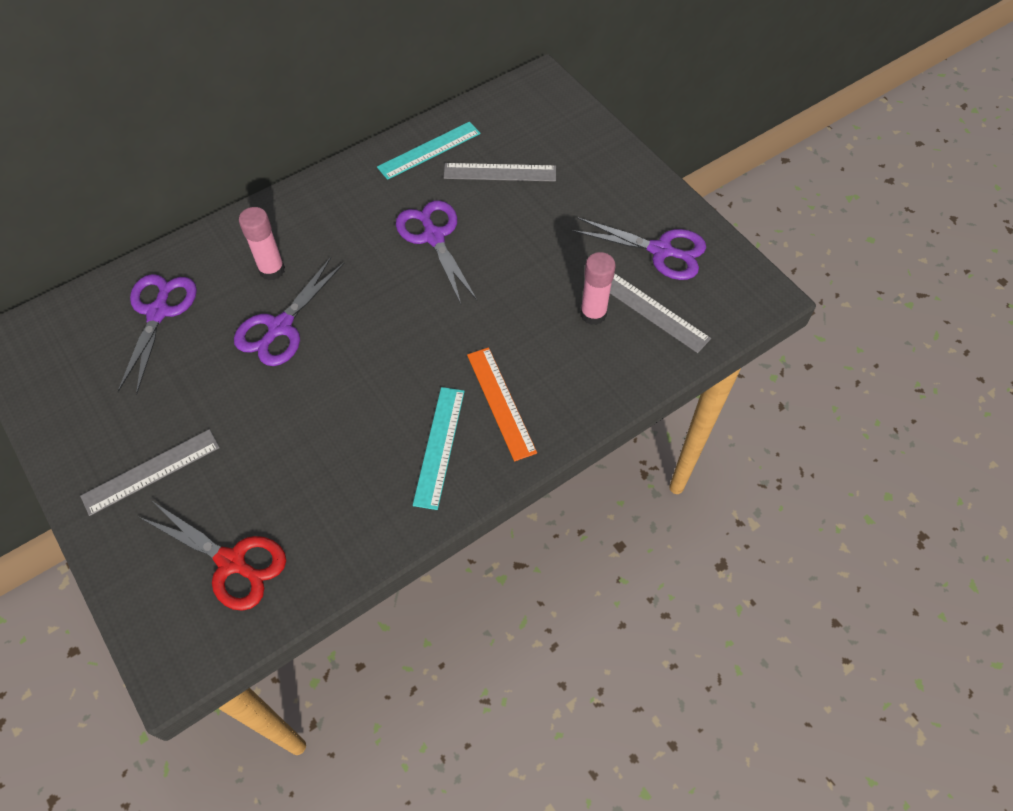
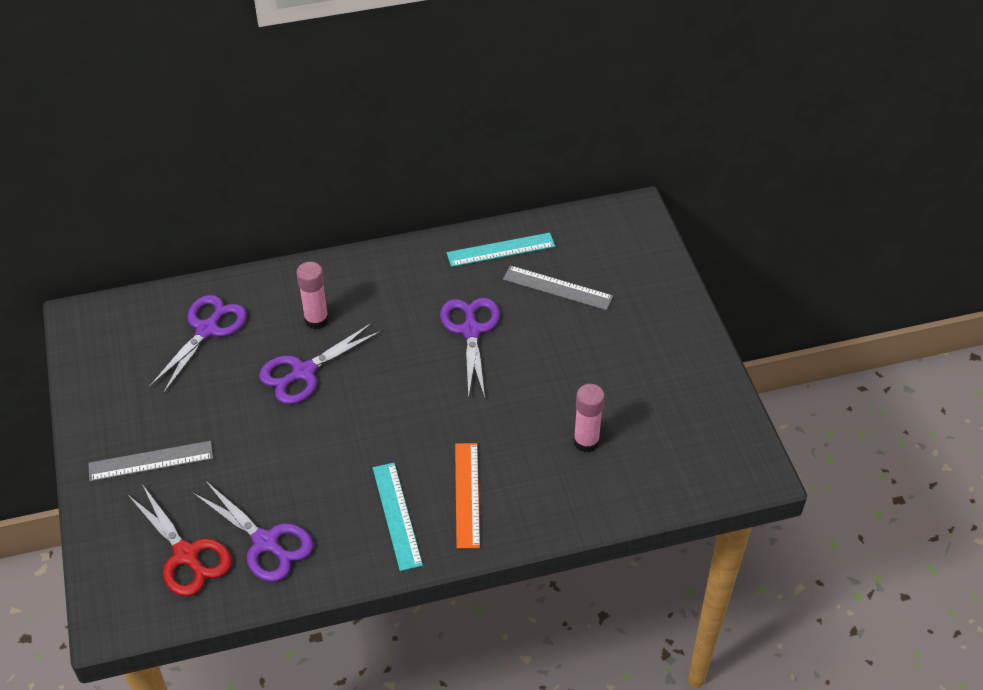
camera: 20 degrees right, 10 degrees down
turquoise ruler [413,387,465,510] -> turquoise ruler turned 45 degrees counterclockwise [373,463,423,571]
purple scissors [572,217,706,280] -> purple scissors moved to [192,481,313,582]
grey ruler [610,273,711,353] -> none

